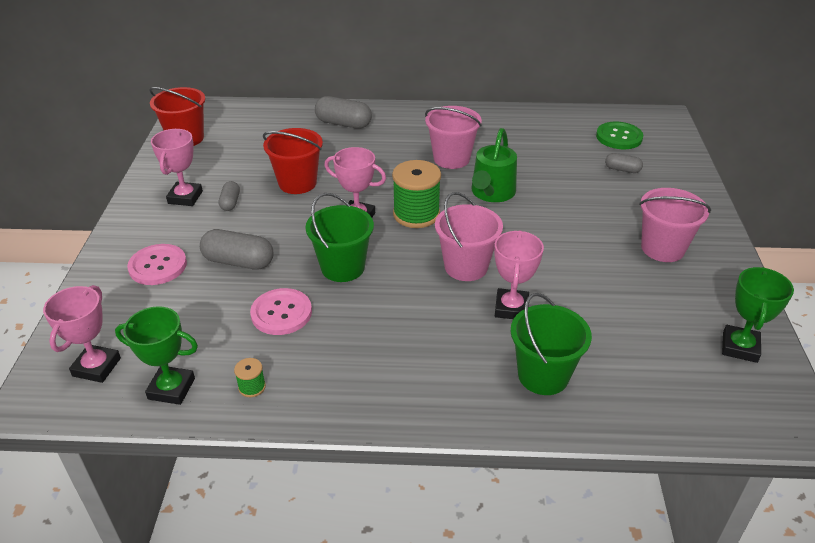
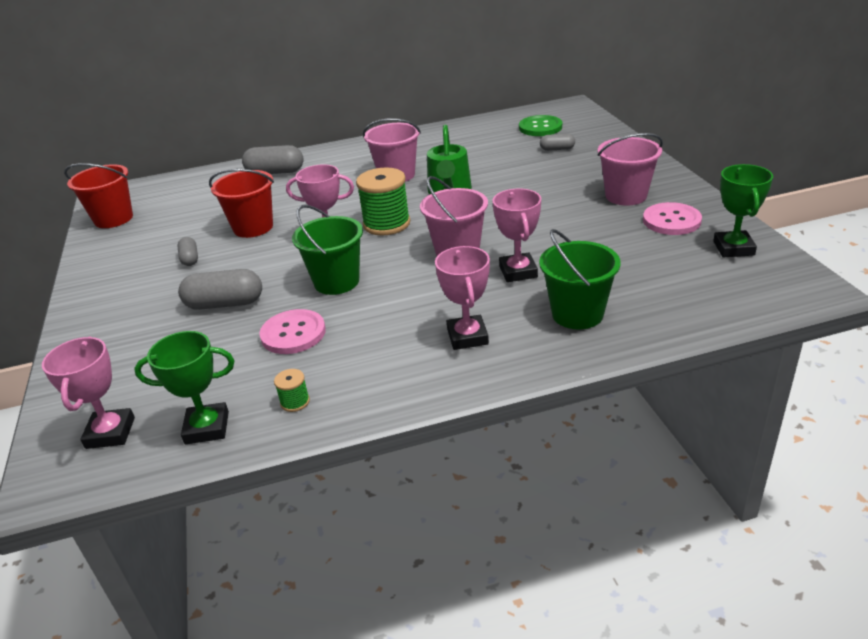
camera: 15 degrees left, 5 degrees down
pink button [127,244,187,285] -> pink button moved to [643,202,702,235]
pink trophy [151,129,203,206] -> pink trophy moved to [435,246,490,350]

